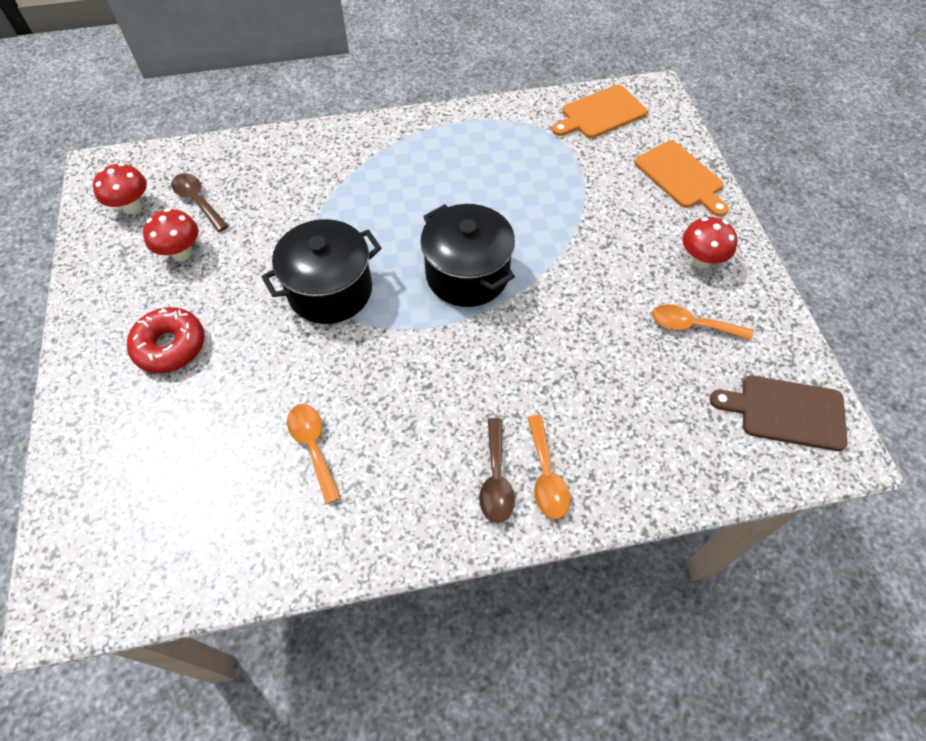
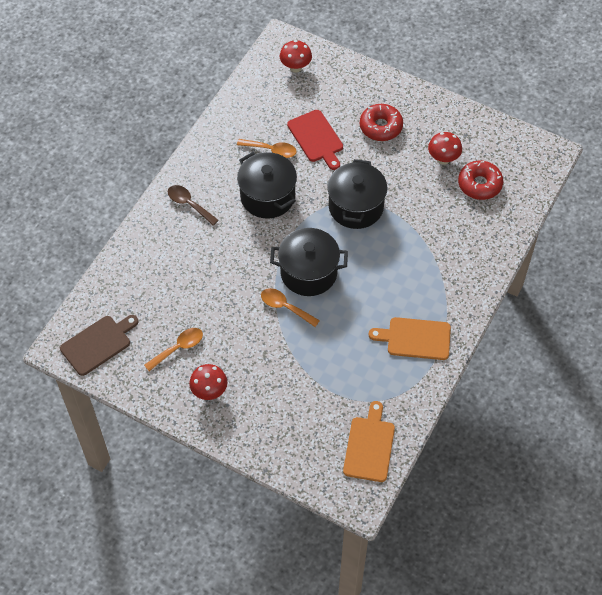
camera: 130 degrees right, 0 degrees up
red mushroom [93,163,147,215] -> red mushroom moved to [279,40,312,73]
brown spoon [171,173,228,232] -> red donut [458,160,503,200]
orange spoon [527,415,570,519] -> orange spoon moved to [261,288,320,327]
orange cutting board [634,141,729,217] -> orange cutting board moved to [369,317,451,360]
none -> black pot [237,152,297,219]
none -> red cutting board [287,110,343,170]

